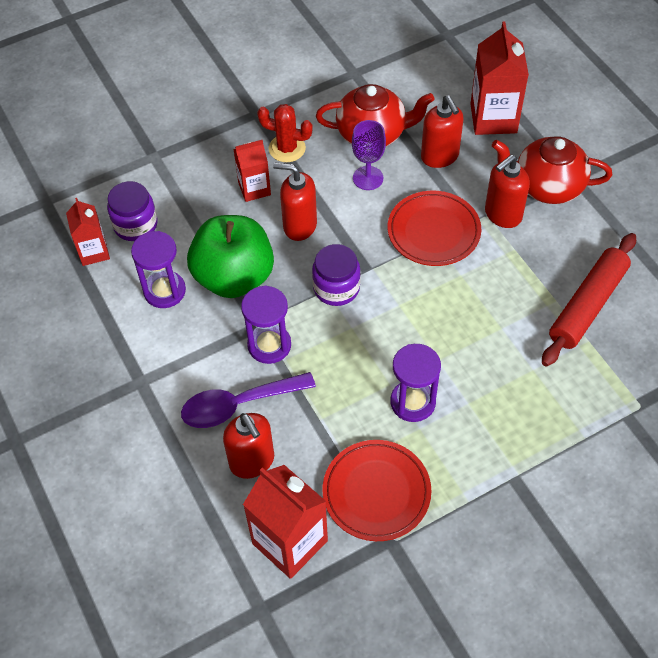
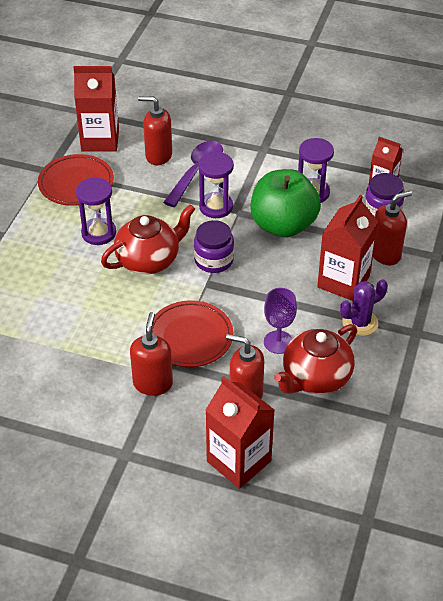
camera: 135 degrees right, 10 degrees down
red carton [233,140,271,202] -> red carton [317,195,378,301], size x1.65
red cactus [257,104,313,162] -> purple cactus [340,279,388,336]
red soap dispenser [273,162,317,241] -> red soap dispenser moved to [373,191,412,265]
red teapot [492,136,612,204] -> red teapot moved to [101,204,195,274]
red rolling pin [542,233,636,366] -> none

